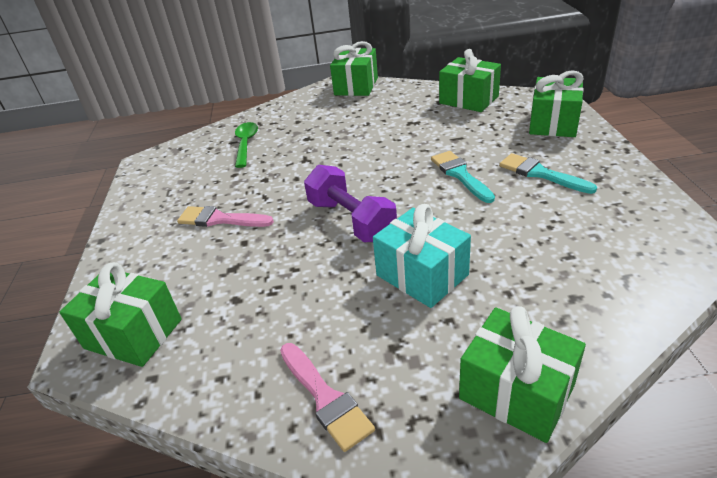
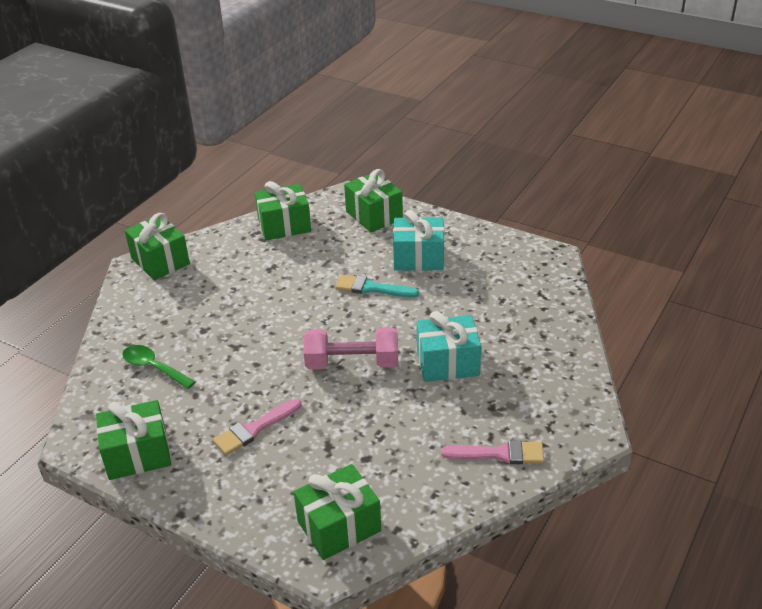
camera: 55 degrees left, 0 degrees up
purple dumbbell [304,165,397,242] -> pink dumbbell [304,328,398,369]
green gift [459,306,586,443] -> green gift moved to [96,400,171,480]
turquoise brush [499,153,597,194] -> turquoise gift [393,210,444,271]

